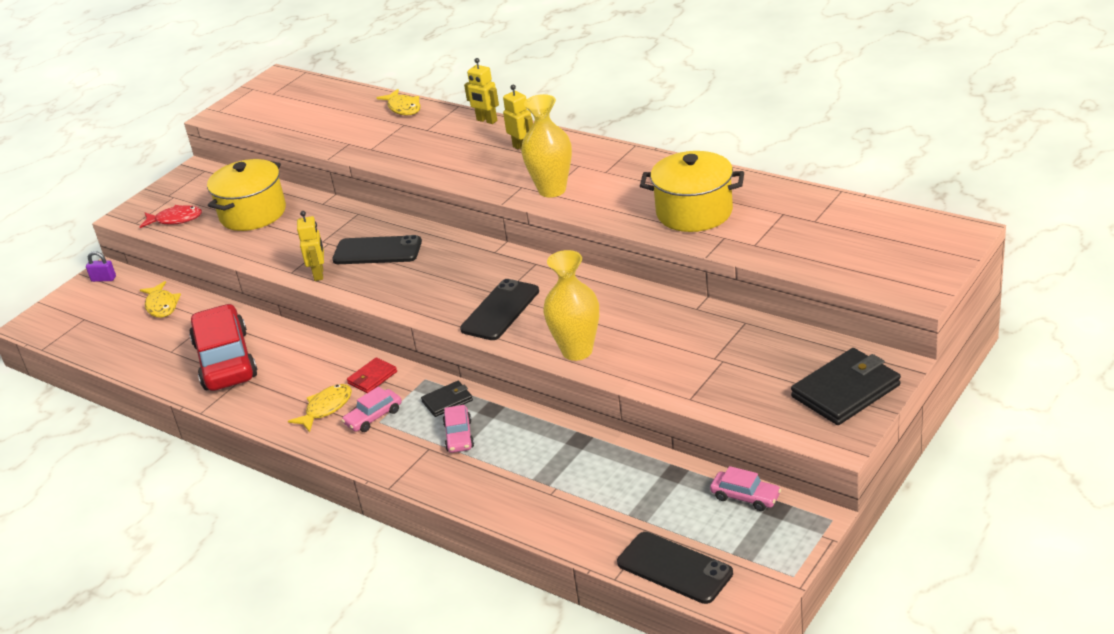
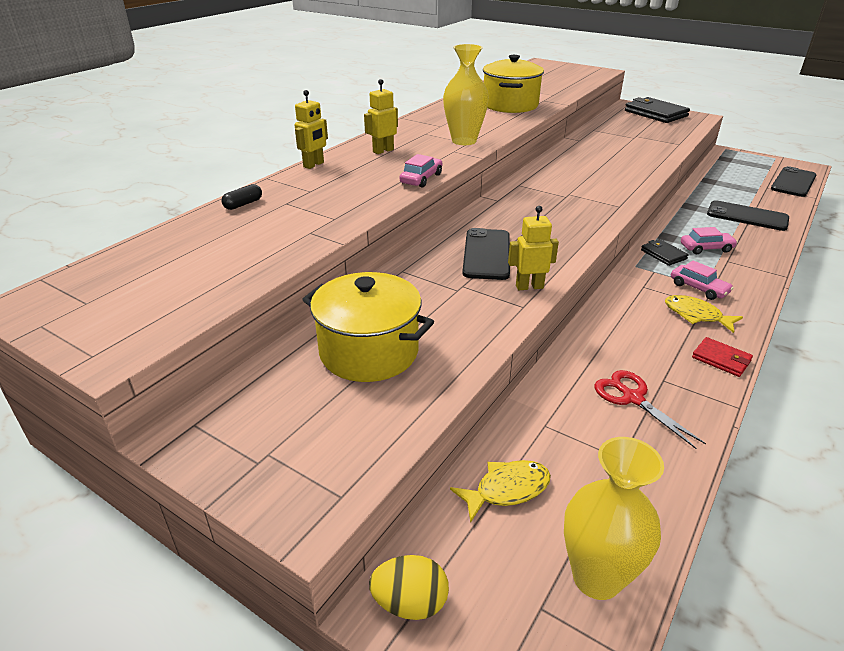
camera: 95 degrees left, 0 degrees up
purple padlock [86,251,116,282] -> yellow egg [369,555,449,620]
red fish [140,205,202,228] -> none
red car [189,304,257,391] -> red scissors [595,370,706,449]
red wallet [347,357,397,393] -> red wallet moved to [692,337,753,377]
yellow fish [377,89,421,115] -> black capsule [221,184,262,210]
black phone [460,279,539,340] -> black phone moved to [707,200,789,231]
yellow vase [543,250,599,361] -> yellow vase moved to [564,437,664,600]
pink car [710,466,781,511] -> pink car moved to [399,154,442,187]

